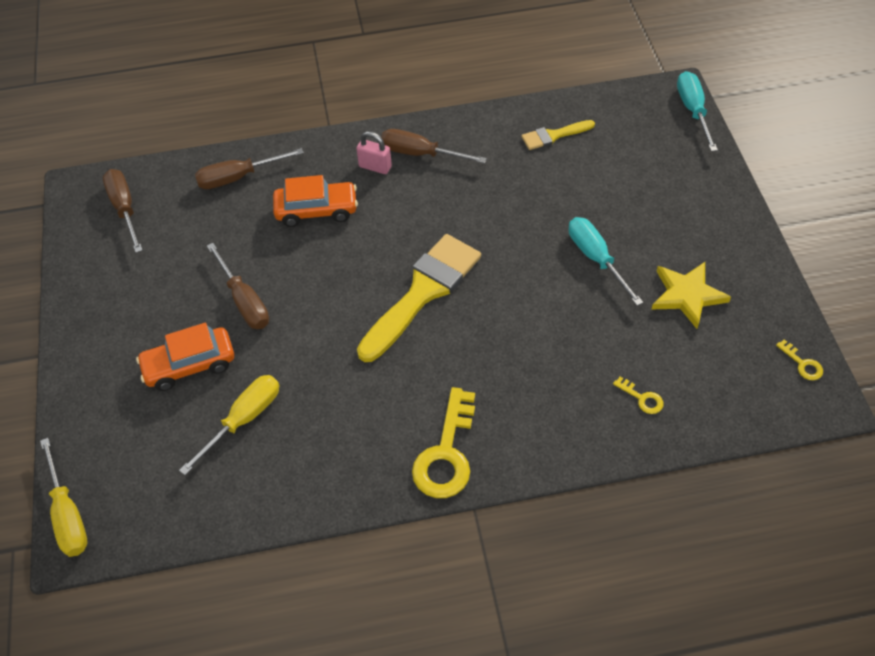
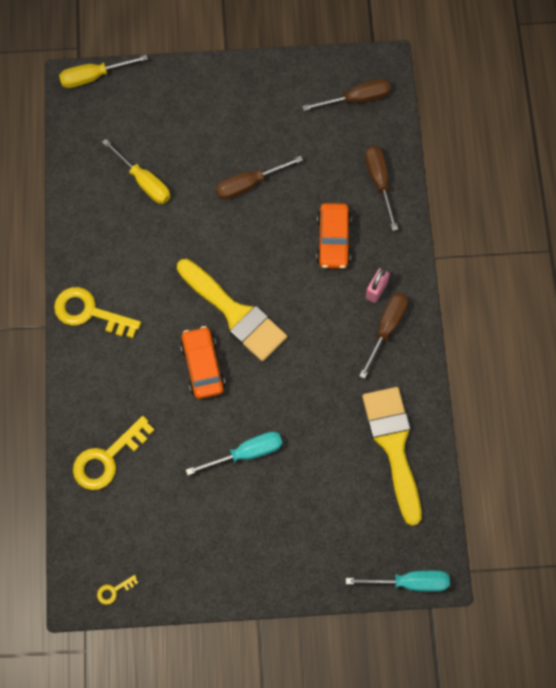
camera: 95 degrees right, 15 degrees up
orange car [136,323,234,391] -> orange car moved to [180,326,225,399]
yellow brush [521,120,595,150] -> yellow brush [362,387,422,526], size x2.00
yellow key [613,377,664,414] -> yellow key [73,416,154,490], size x2.22
yellow star [651,262,731,329] -> none

